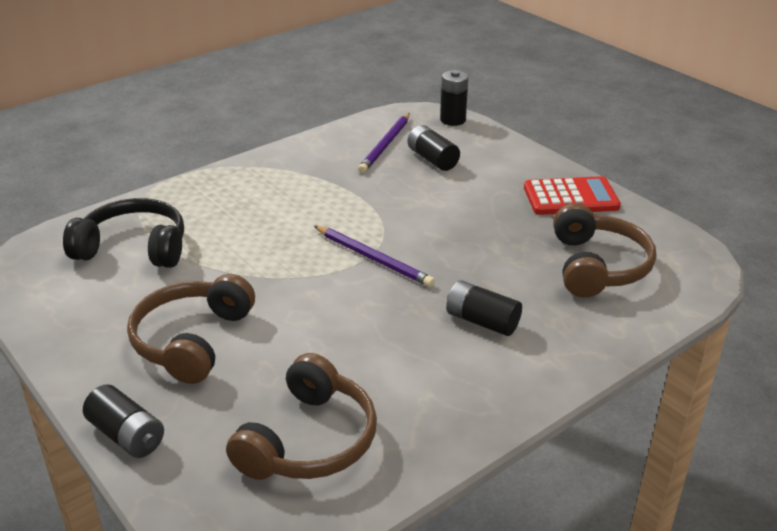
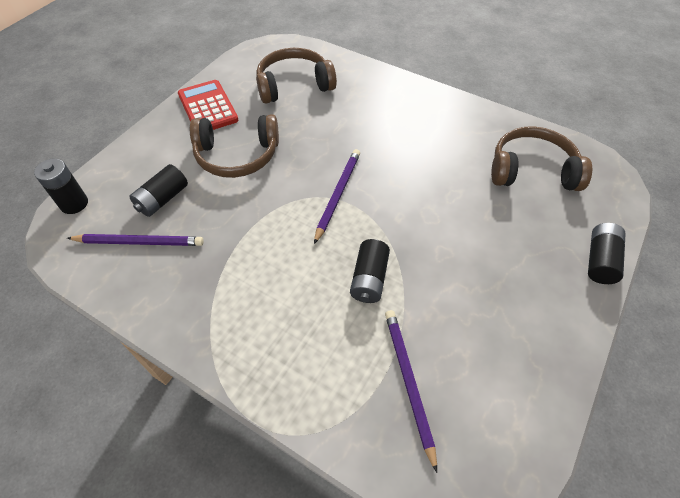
camera: 110 degrees left, 20 degrees up
black headphones [63,198,184,268] -> purple pencil [385,310,437,473]
brown headphones [127,274,255,384] -> brown headphones moved to [190,114,279,178]
black battery [446,280,522,336] -> black battery moved to [350,239,390,303]

